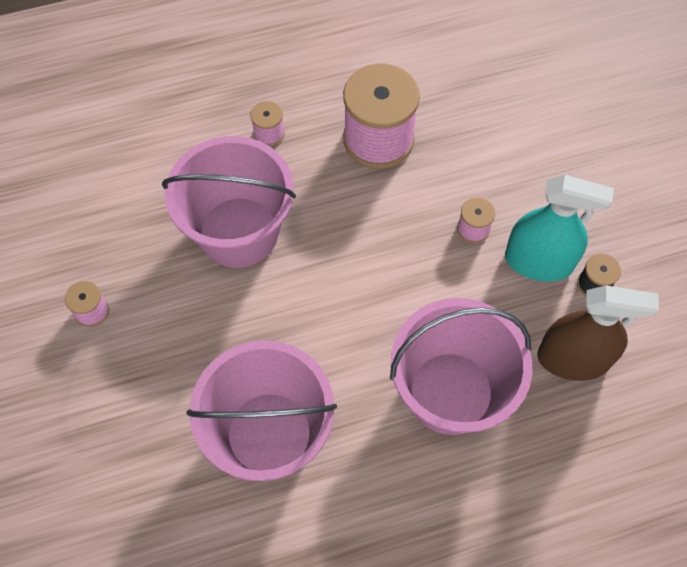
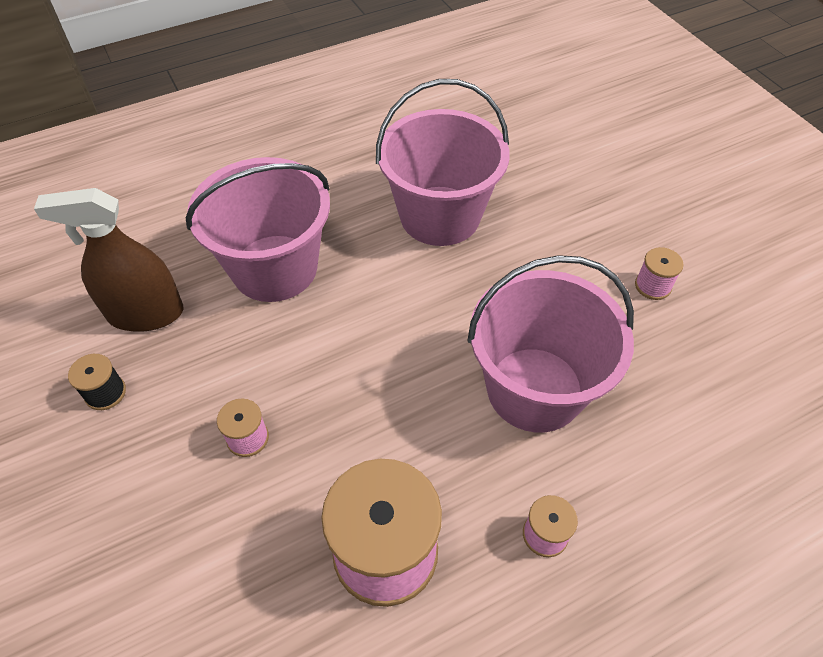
camera: 170 degrees right, 10 degrees down
turquoise spray bottle [505,175,614,282] -> none

